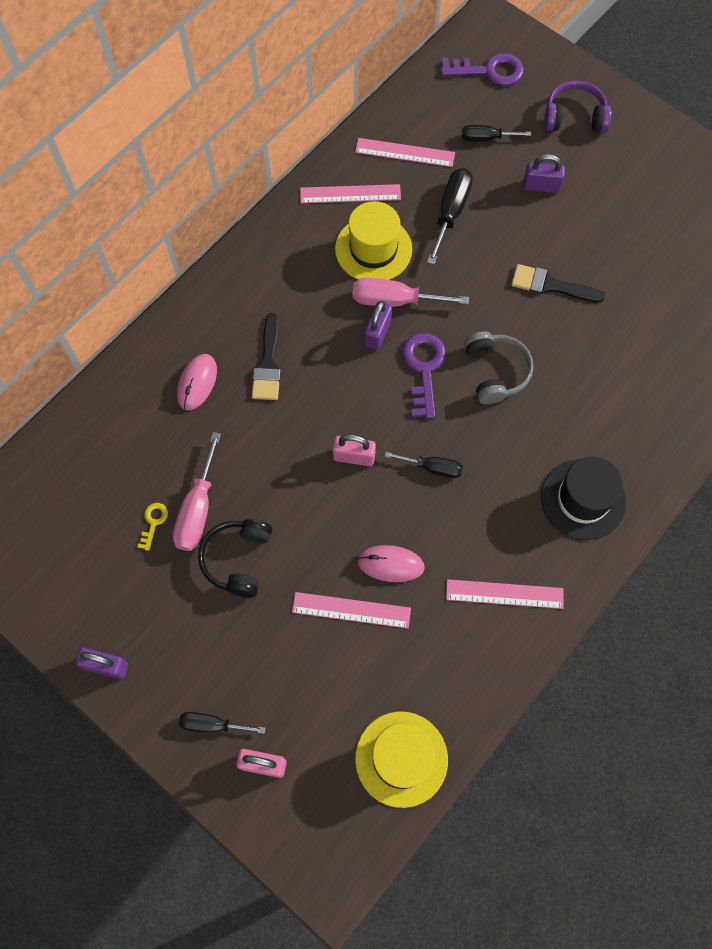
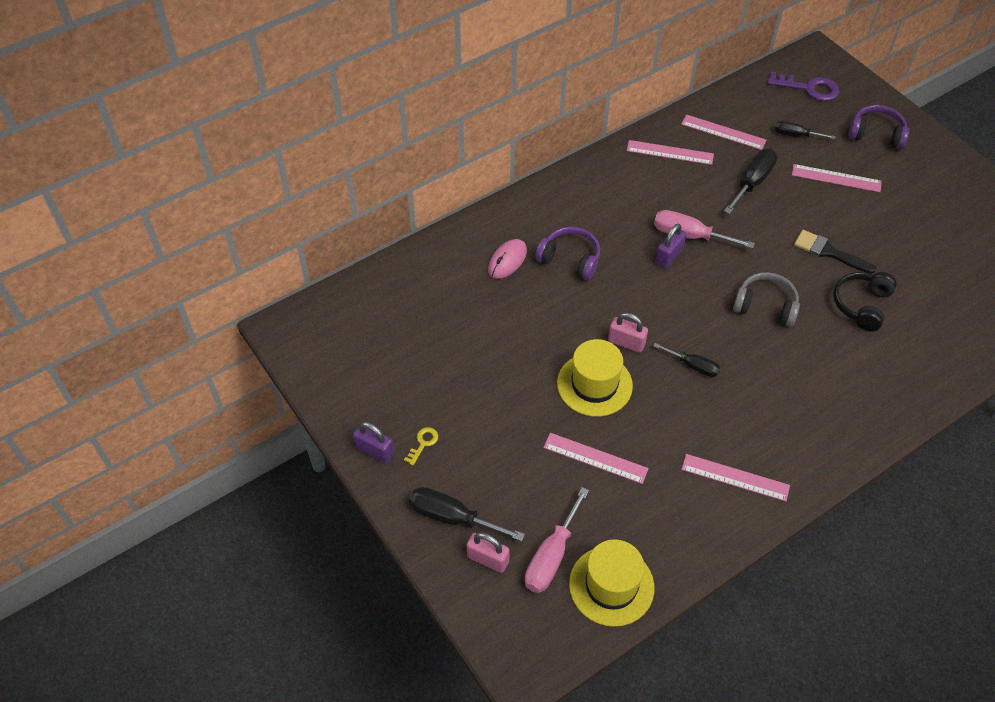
camera: 15 degrees right, 15 degrees down
yellow key [138,503,168,551] -> yellow key moved to [404,427,438,465]
pink screwdriver [173,432,221,551] -> pink screwdriver moved to [525,487,589,593]
black screwdriver [179,712,266,734] -> black screwdriver [409,487,525,541], size x1.57
black headphones [198,519,272,598] -> black headphones moved to [833,272,897,332]
black brush [252,313,281,400] -> purple headphones [535,227,600,280]
yellow hat [335,201,412,280] -> yellow hat moved to [557,339,633,417]
pink mouse [357,545,425,582] -> none
purple key [402,333,446,418] -> none
grey headphones [464,331,534,404] -> grey headphones turned 75 degrees counterclockwise [733,272,800,327]
purple padlock [523,154,565,193] -> pink ruler [792,164,882,192]
black hat [541,457,626,540] -> none

